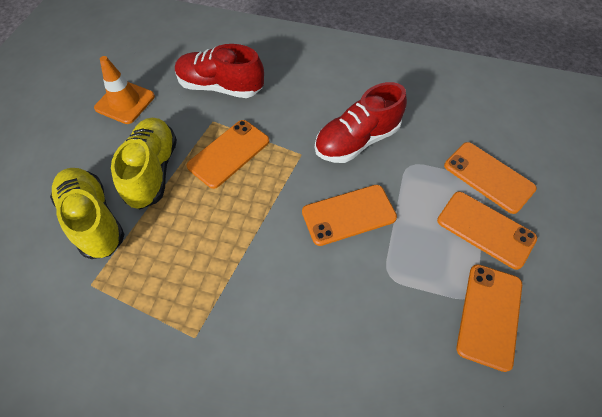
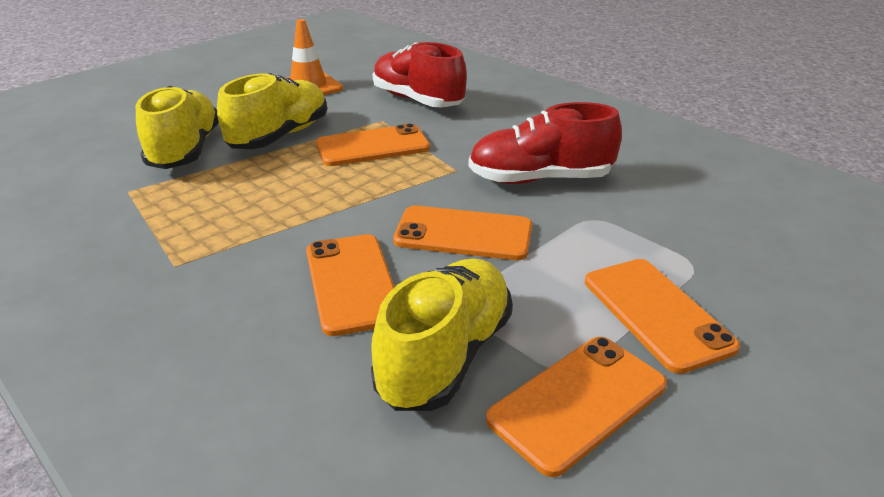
camera: 30 degrees right, 25 degrees down
orange phone [444,142,537,214] -> orange phone moved to [306,234,394,336]
none -> yellow shoe [371,258,513,411]

